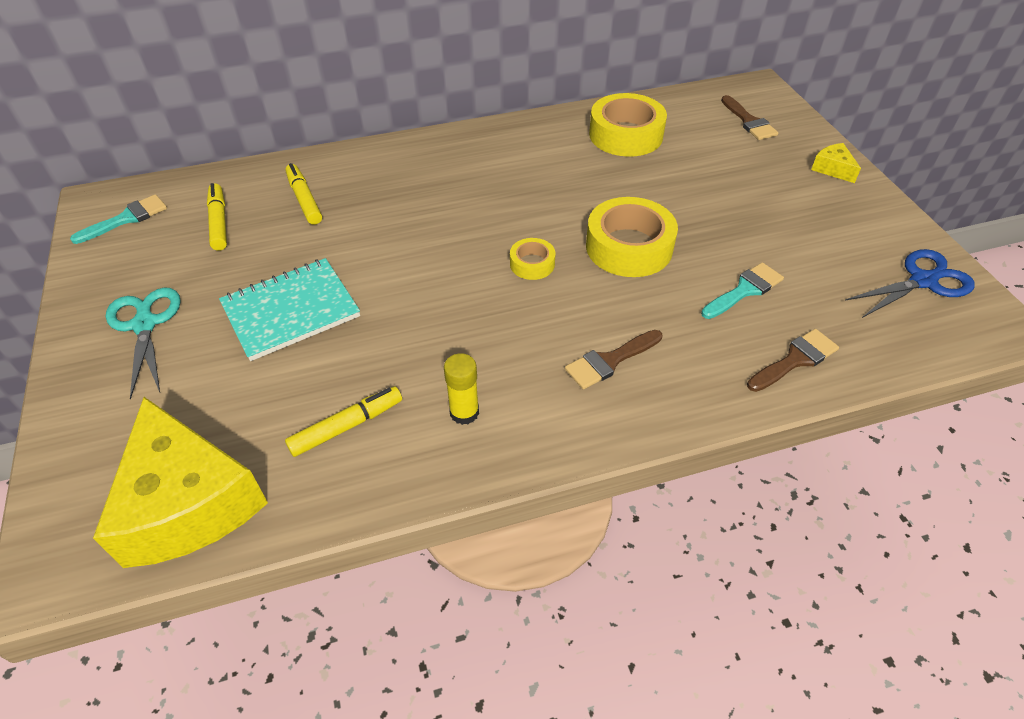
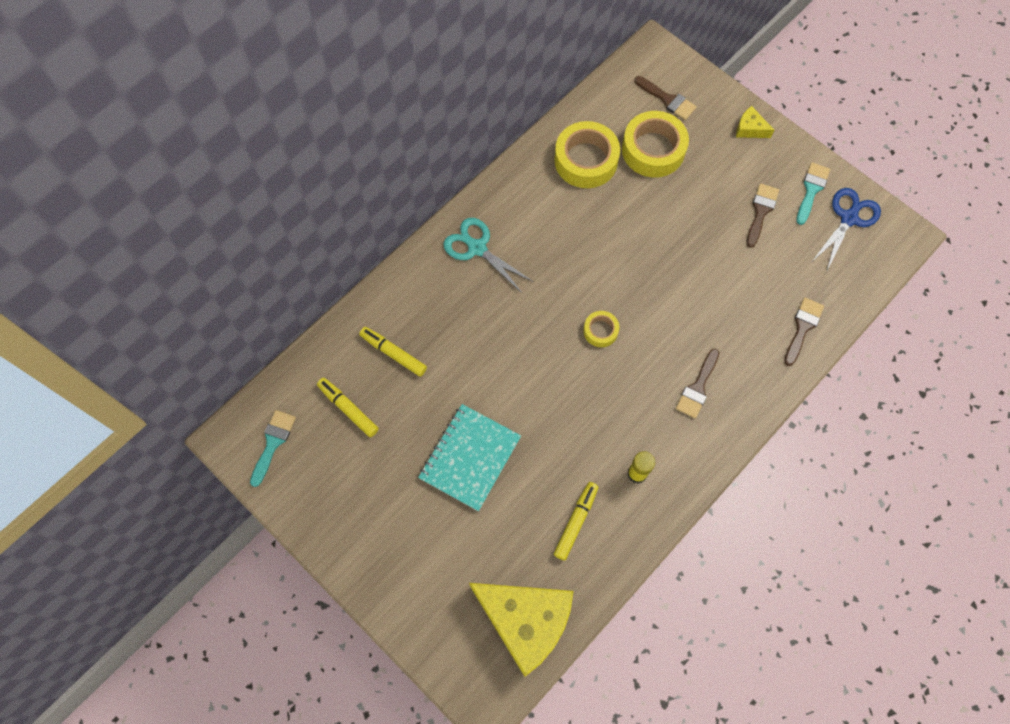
camera: 30 degrees left, 20 degrees up
turquoise scissors [106,288,181,399] -> turquoise scissors moved to [443,218,534,293]
yellow tape [586,197,678,277] -> yellow tape moved to [622,111,689,178]
turquoise brush [701,262,784,319] -> turquoise brush moved to [796,162,830,225]
none -> brown brush [747,183,779,248]

